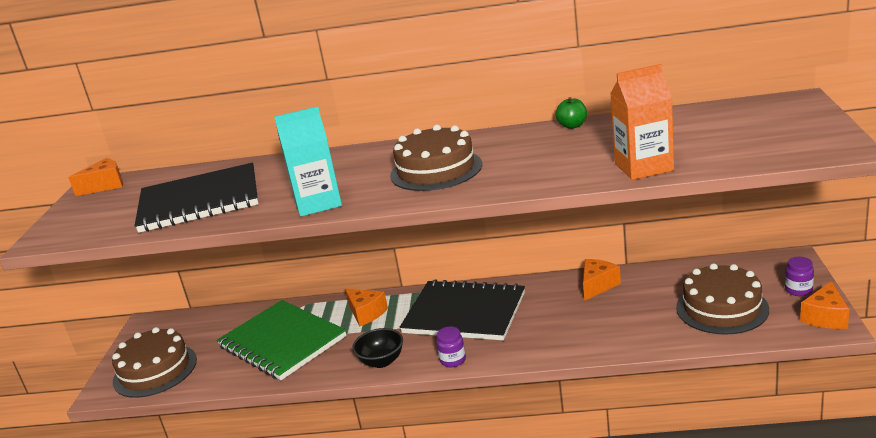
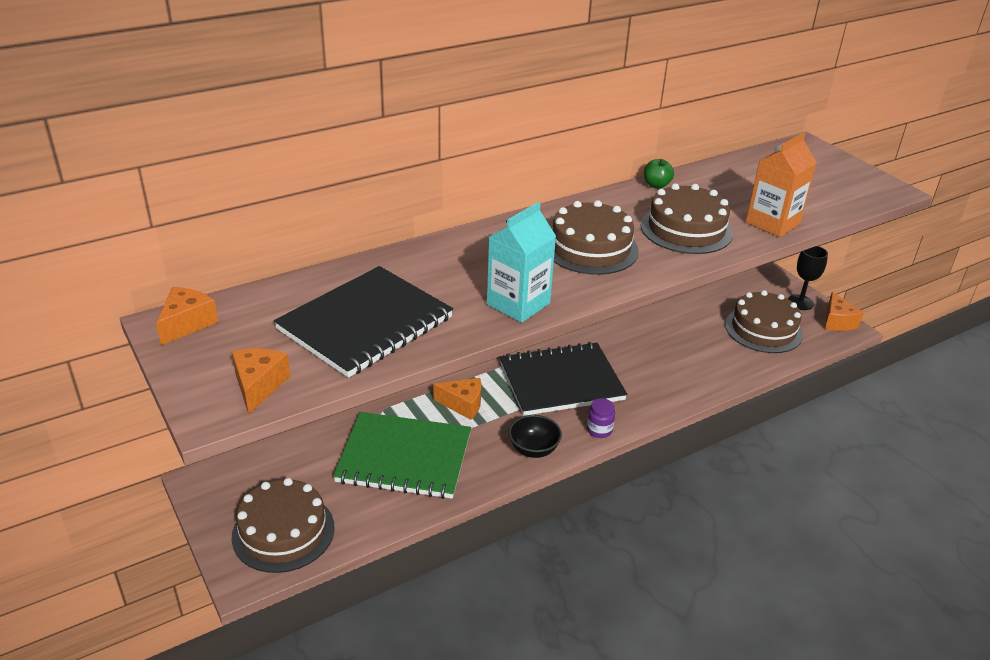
camera: 40 degrees left, 10 degrees up
orange cheese [583,259,621,301] -> orange cheese moved to [232,348,290,414]
purple jar [785,257,814,296] -> black goblet [788,246,828,310]
none -> brown cake [640,183,733,254]

